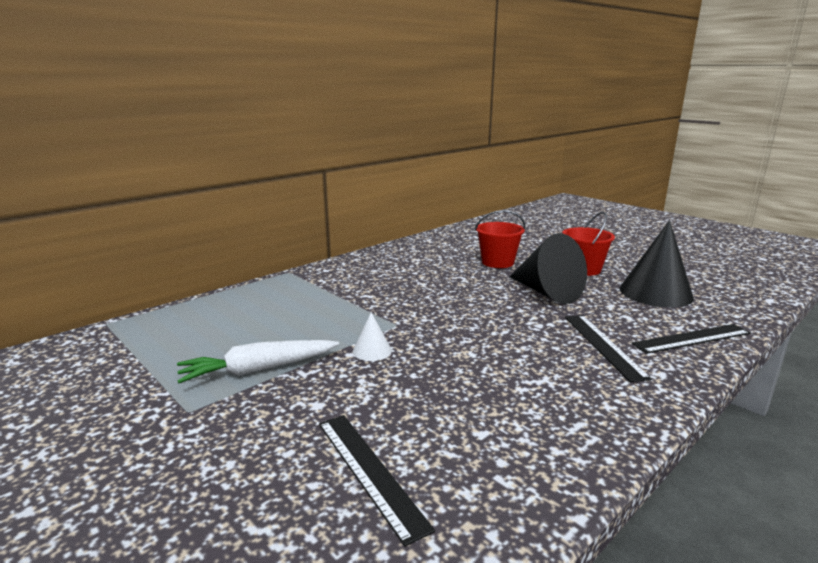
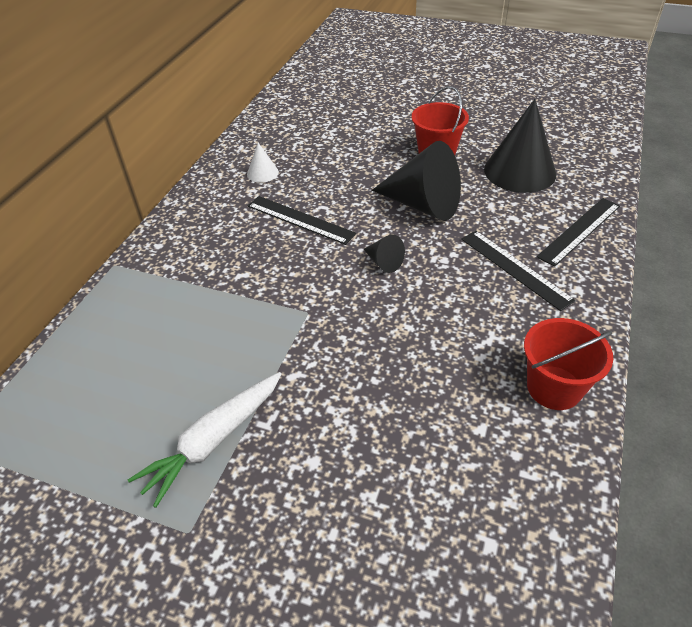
camera: 25 degrees left, 25 degrees up
black ruler [319,415,435,546] -> black ruler moved to [248,196,356,245]
white cone [353,312,392,361] -> white cone moved to [247,143,279,183]
red bucket [475,210,525,268] -> red bucket moved to [524,318,613,410]
none -> black cone [364,234,405,273]

